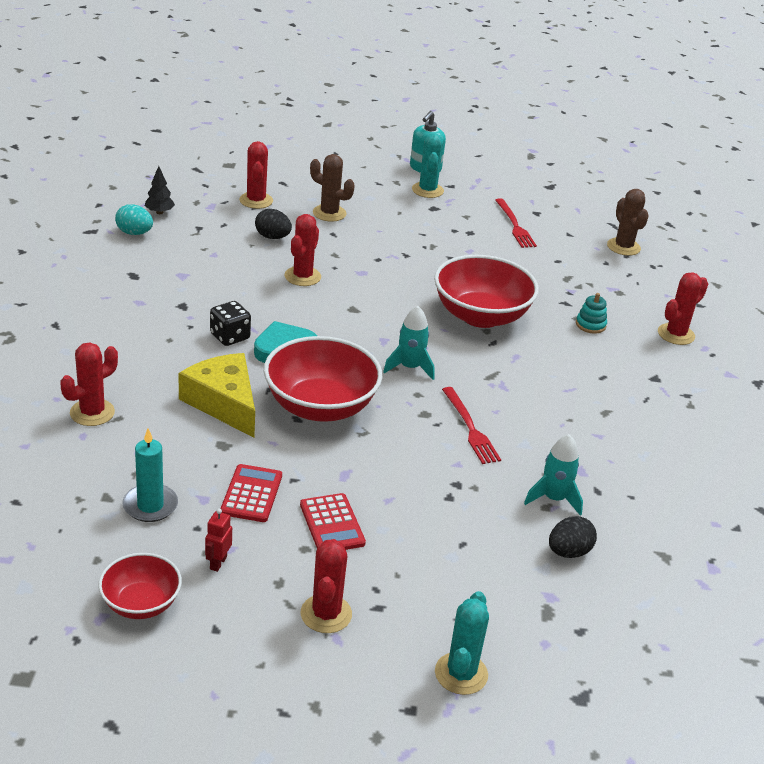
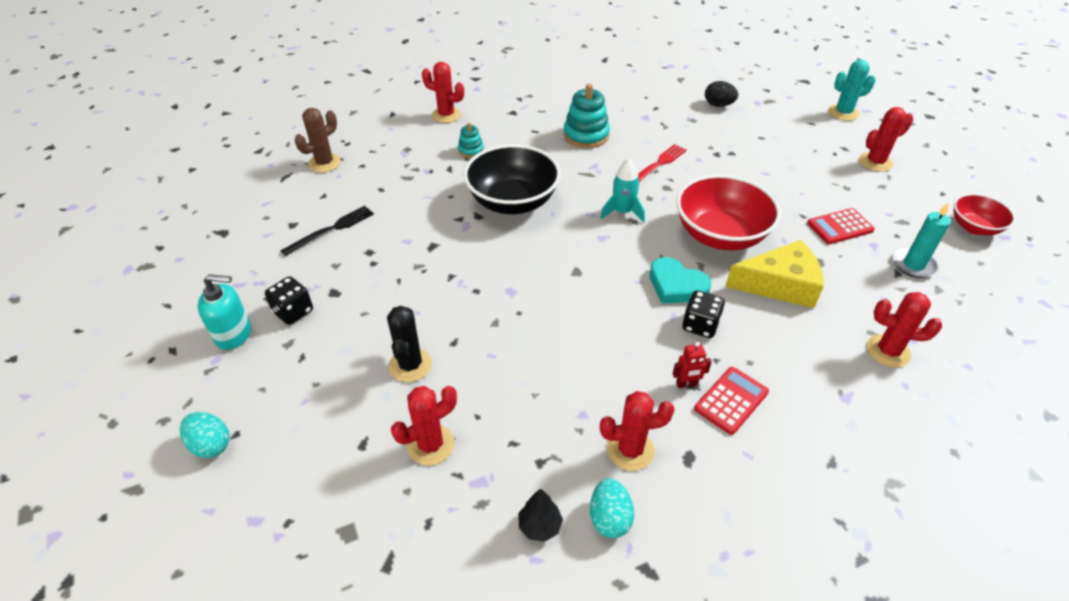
camera: 115 degrees left, 10 degrees up
yellow cheese [178,353,255,438] -> yellow cheese turned 120 degrees counterclockwise [725,240,824,308]
red robot [205,509,232,572] -> red robot moved to [673,342,712,388]
black egg [255,209,292,239] -> none
red cactus [285,214,321,286] -> red cactus moved to [600,391,675,471]
red calculator [300,493,366,550] -> red calculator moved to [694,367,769,435]
brown cactus [310,154,355,222] -> black cactus [387,306,432,382]
turquoise cactus [412,133,444,198] -> black dice [265,276,313,325]
red bowl [434,255,539,328] -> black bowl [463,144,561,214]
red fork [495,198,537,248] -> black fork [280,206,374,256]
turquoise rocket [524,434,583,516] -> none
none -> turquoise egg [180,412,230,458]
none -> turquoise stacking toy [563,83,610,148]

